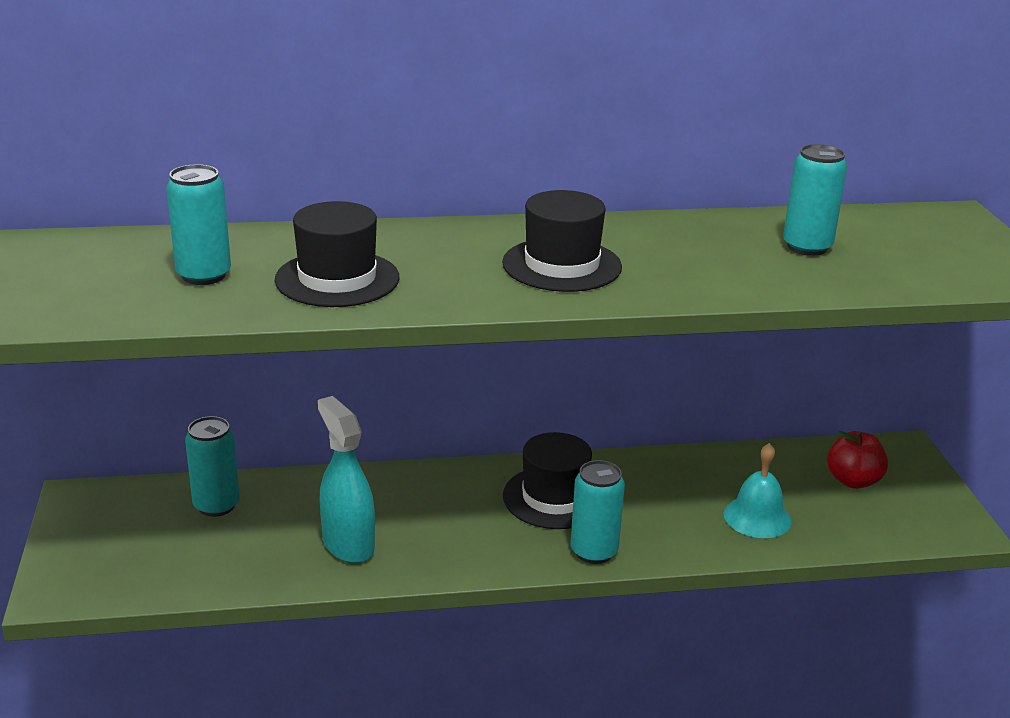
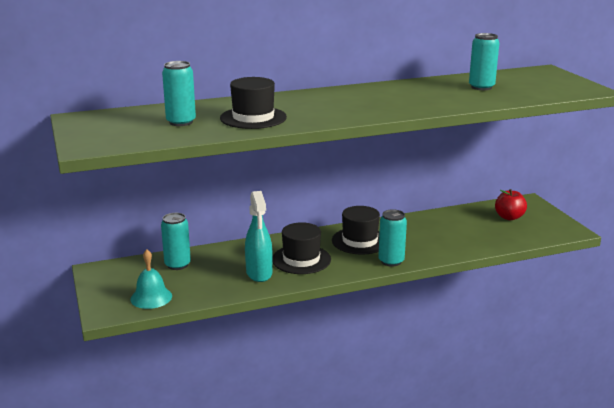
camera: 10 degrees left, 5 degrees down
turquoise spray bottle [318,396,375,563] -> turquoise spray bottle turned 150 degrees counterclockwise [245,191,273,282]
black hat [502,190,622,292] -> black hat moved to [272,222,331,274]
turquoise bell [724,443,792,538] -> turquoise bell moved to [130,249,172,309]

